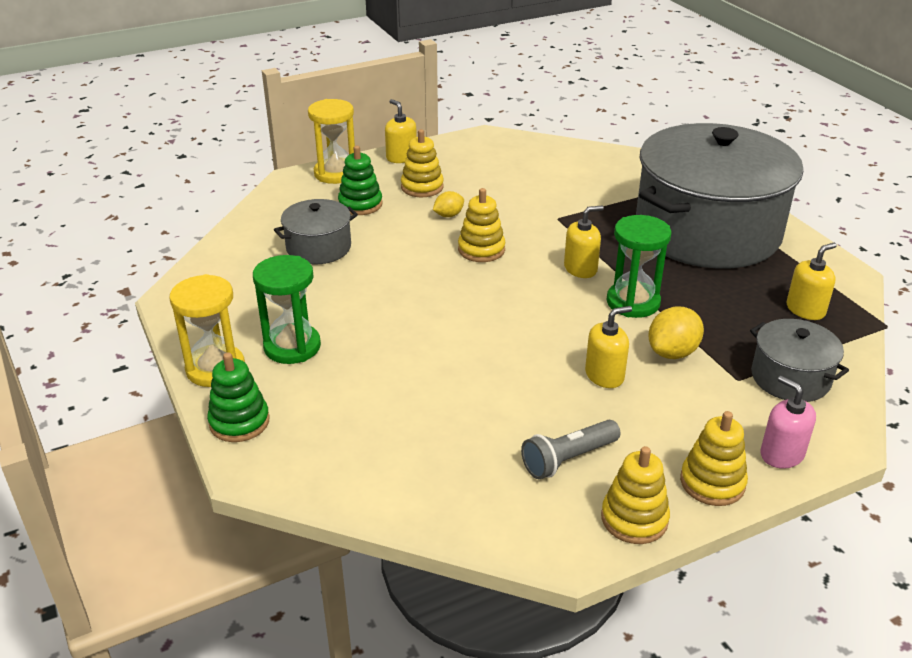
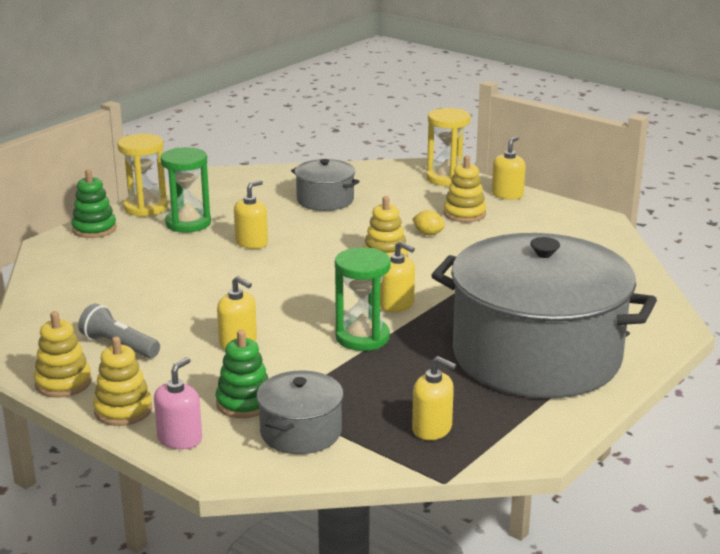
camera: 65 degrees right, 10 degrees down
green stacking toy [338,146,382,215] -> green stacking toy moved to [216,330,269,418]
yellow lemon [648,306,704,359] -> none
none -> yellow soap dispenser [234,180,268,249]

